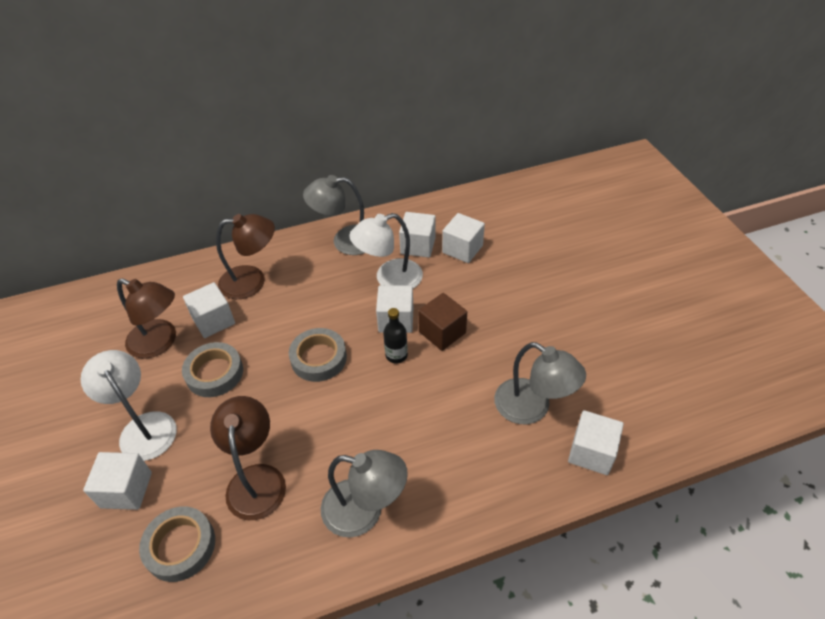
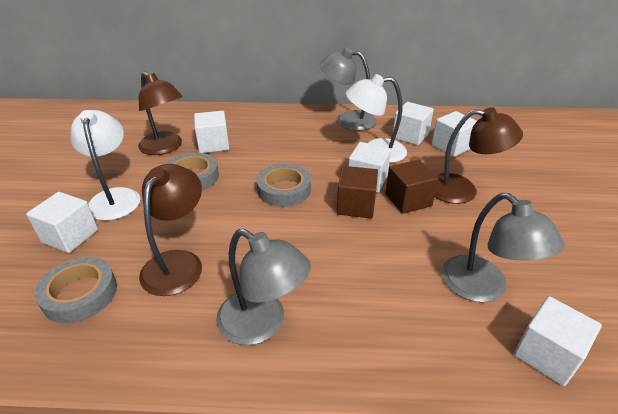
camera: 20 degrees right, 10 degrees down
brown lamp [216,214,275,299] -> brown lamp moved to [435,107,523,204]
black bottle [383,308,408,363] -> brown cube [337,166,378,218]

